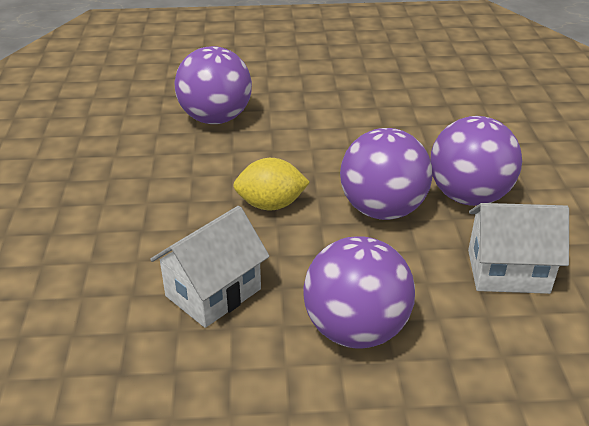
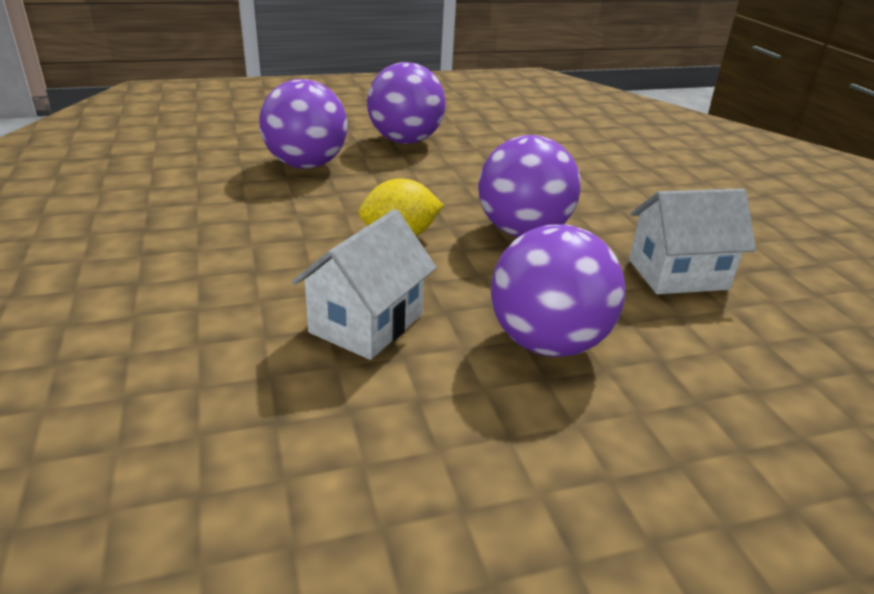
camera: 15 degrees left, 5 degrees down
purple ball [430,116,522,206] -> purple ball moved to [367,62,445,144]

